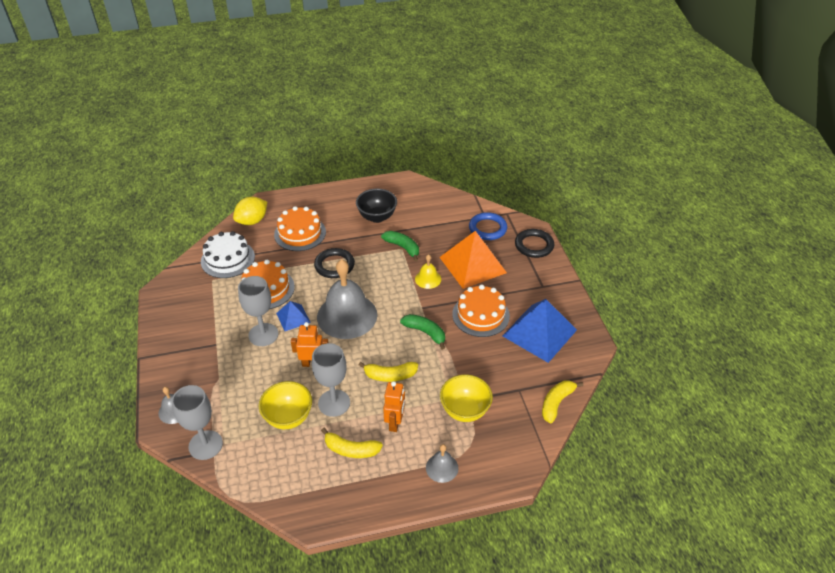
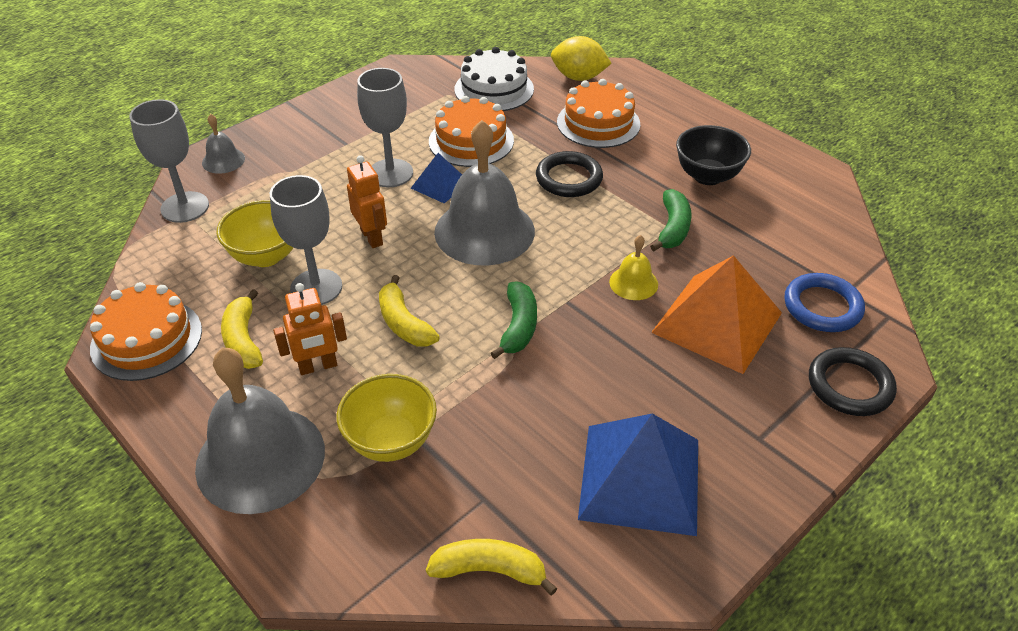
camera: 60 degrees right, 0 degrees up
grey bell [426,444,459,483] -> grey bell [195,348,325,514], size x2.19
orange cake [452,285,510,337] -> orange cake moved to [90,282,202,381]

